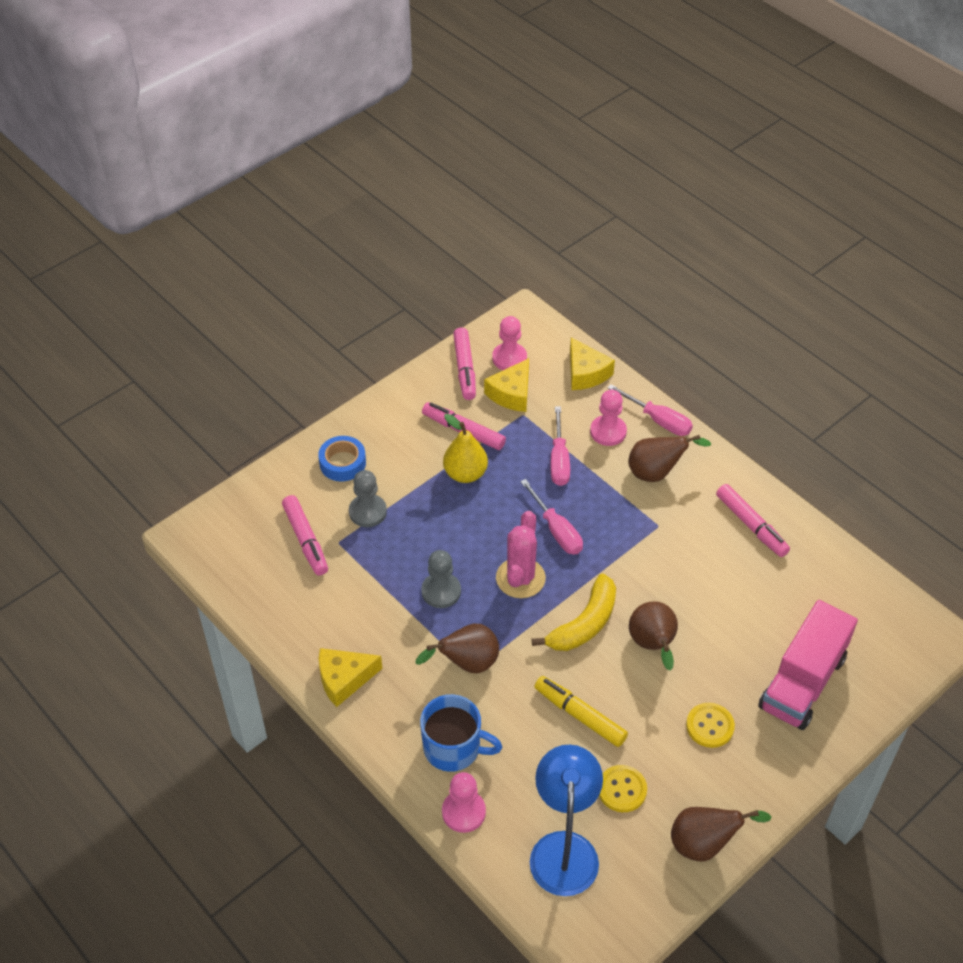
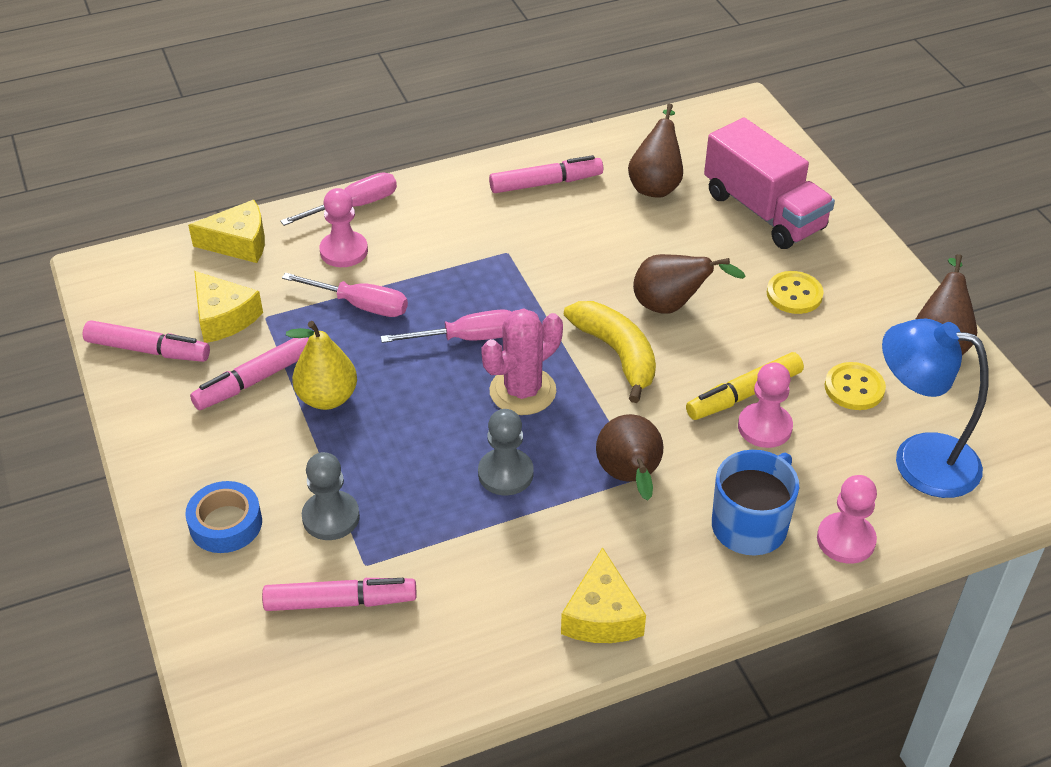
camera: 70 degrees left, 5 degrees down
pink pawn [492,316,527,370] -> pink pawn moved to [738,362,793,448]
pink cactus [496,511,546,598] -> pink cactus turned 75 degrees counterclockwise [481,308,563,415]
brown pear [628,435,712,482] -> brown pear moved to [628,104,683,198]

